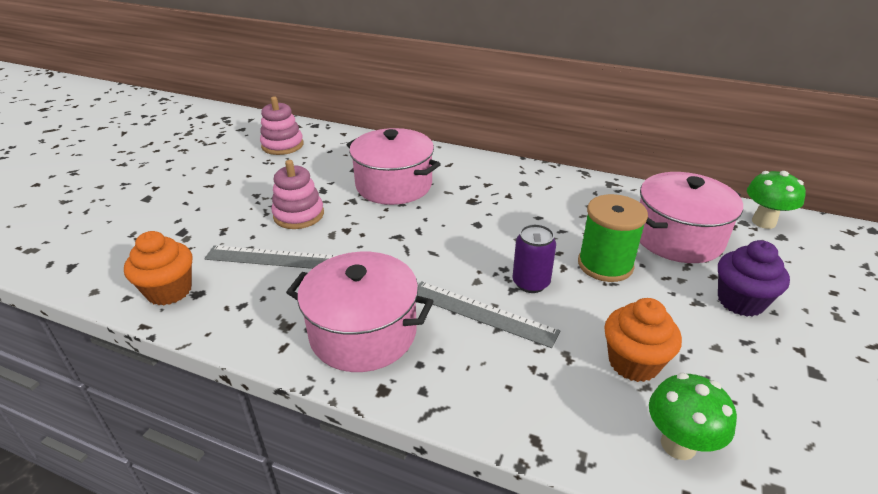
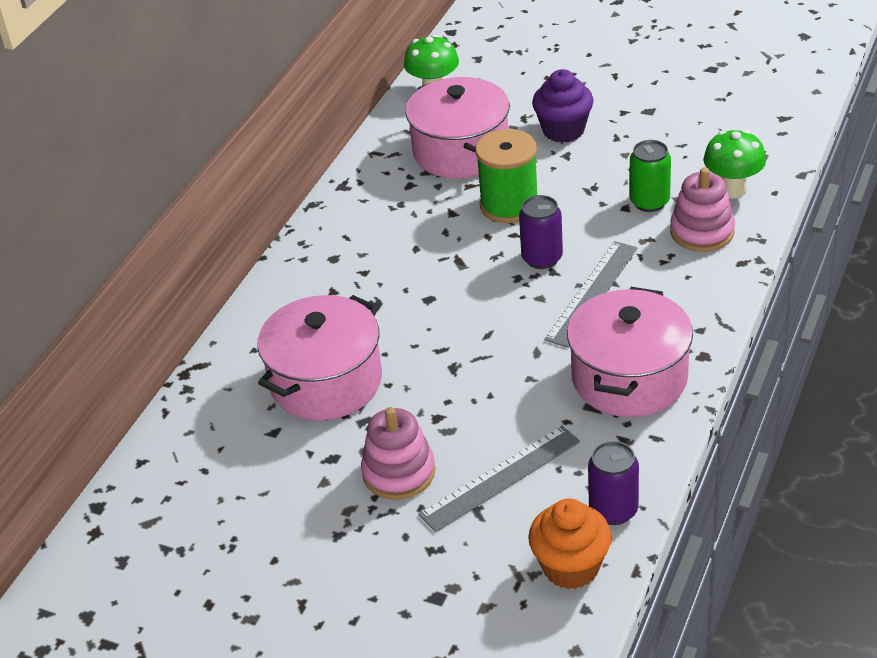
camera: 85 degrees left, 5 degrees up
grey ruler [204,245,338,269] -> grey ruler turned 45 degrees clockwise [418,426,580,532]
pink stacking toy [260,97,304,155] -> pink stacking toy moved to [670,167,735,252]
orange cupcake [604,298,682,382] -> green can [630,140,671,212]
none -> purple can [588,441,639,525]

